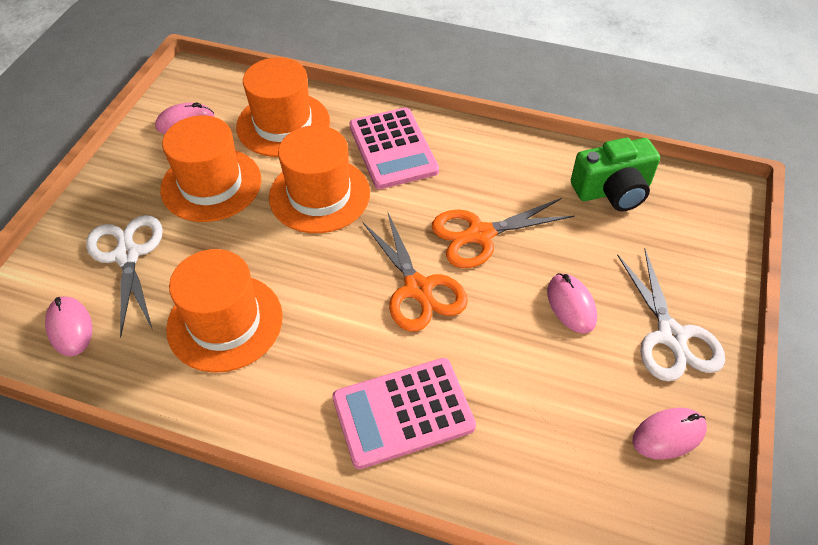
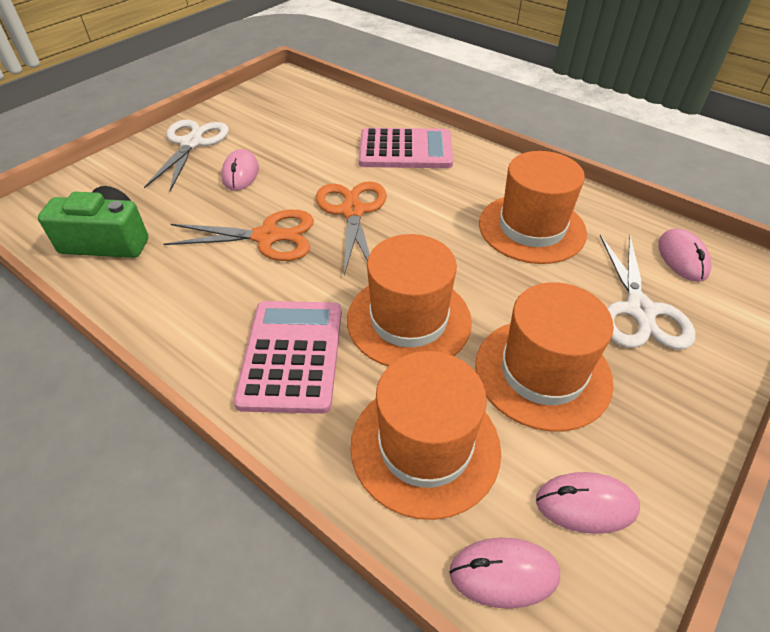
camera: 160 degrees left, 5 degrees down
pink mouse [632,408,707,460] -> pink mouse moved to [449,538,560,609]

